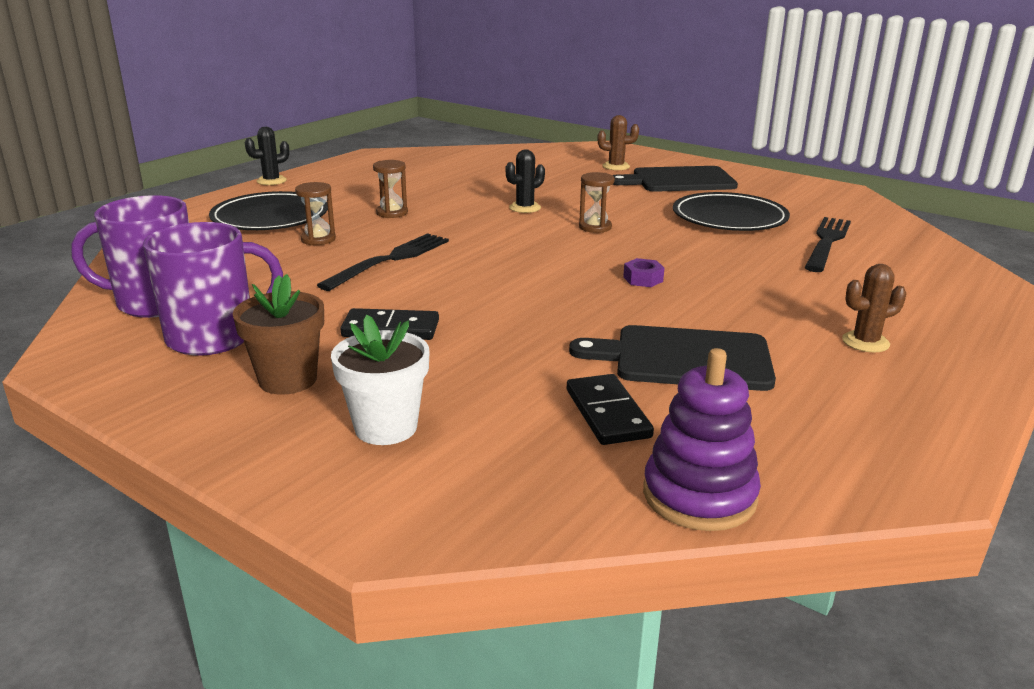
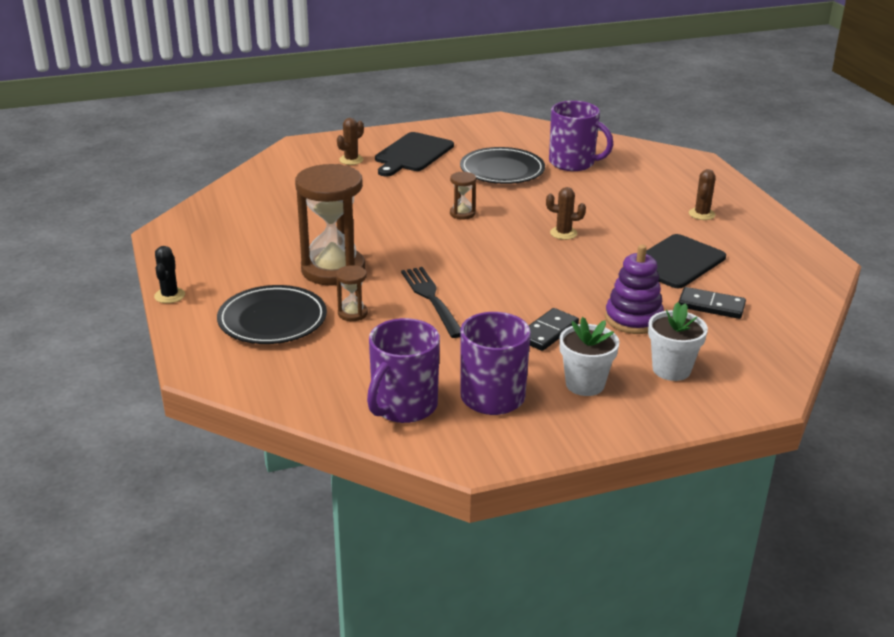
camera: 55 degrees left, 5 degrees up
brown flower pot [233,274,324,395] -> white flower pot [559,317,619,396]
brown hourglass [373,160,408,218] -> brown hourglass [295,164,365,286], size x2.28
black cactus [506,149,545,213] -> none
purple nut [623,258,664,287] -> brown cactus [546,187,586,240]
purple stacking toy [643,348,761,531] -> purple stacking toy moved to [605,245,664,334]
black fork [805,217,851,272] -> purple mug [549,101,613,171]

